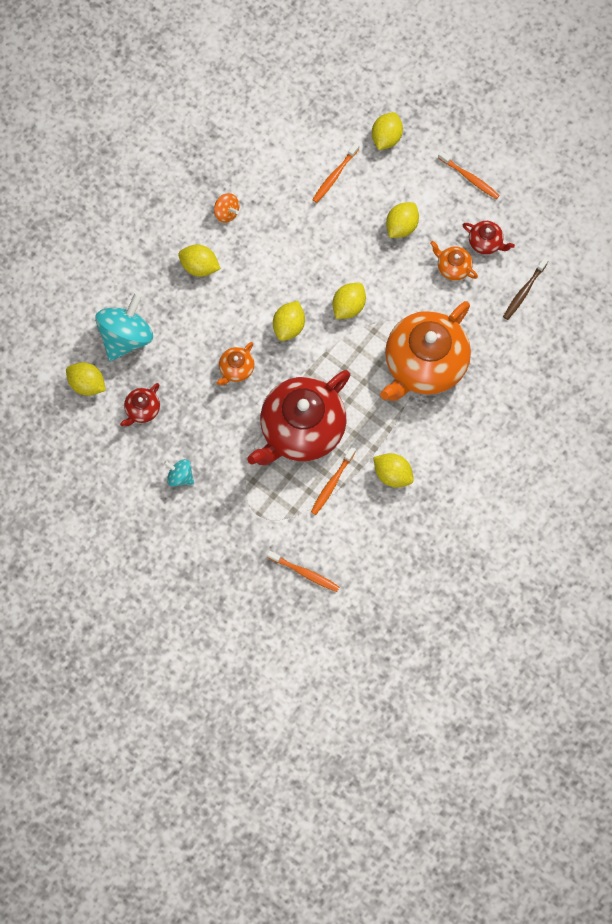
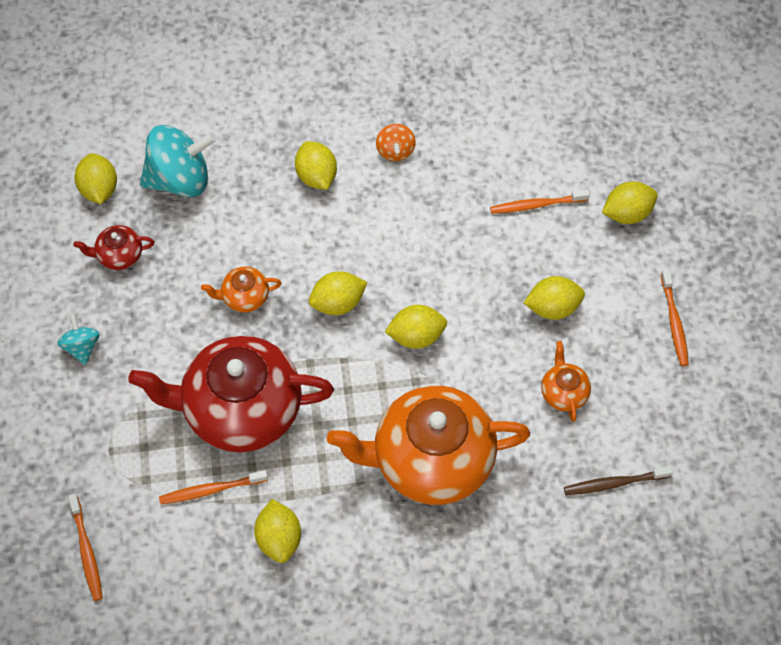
camera: 45 degrees right, 10 degrees down
red teapot [463,221,515,255] -> none

